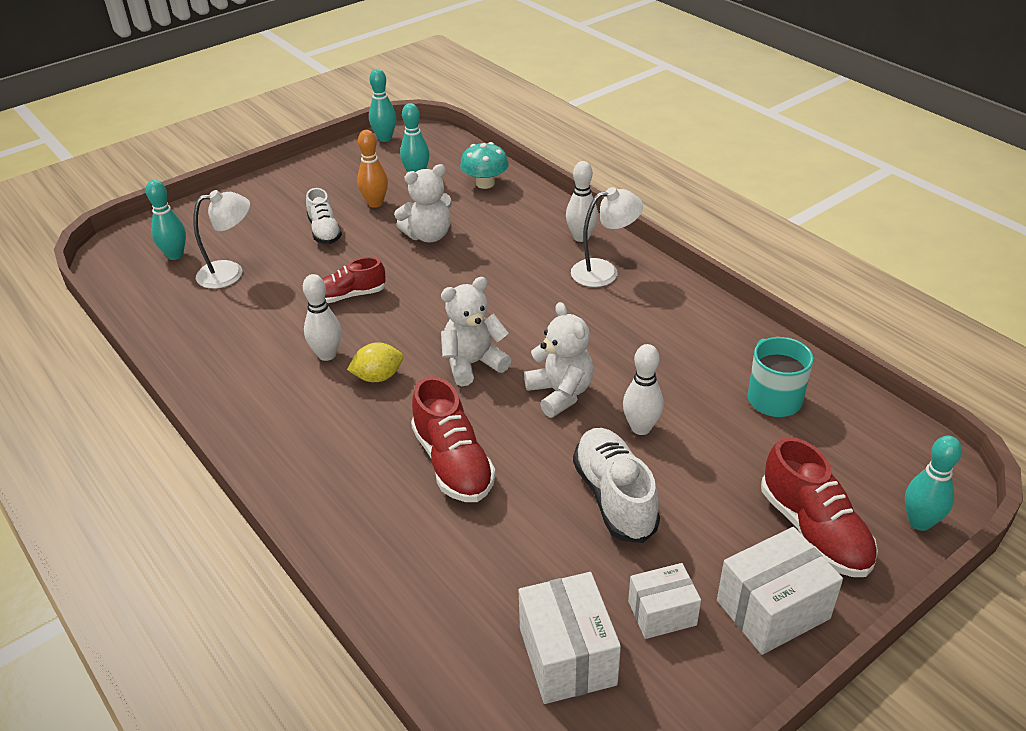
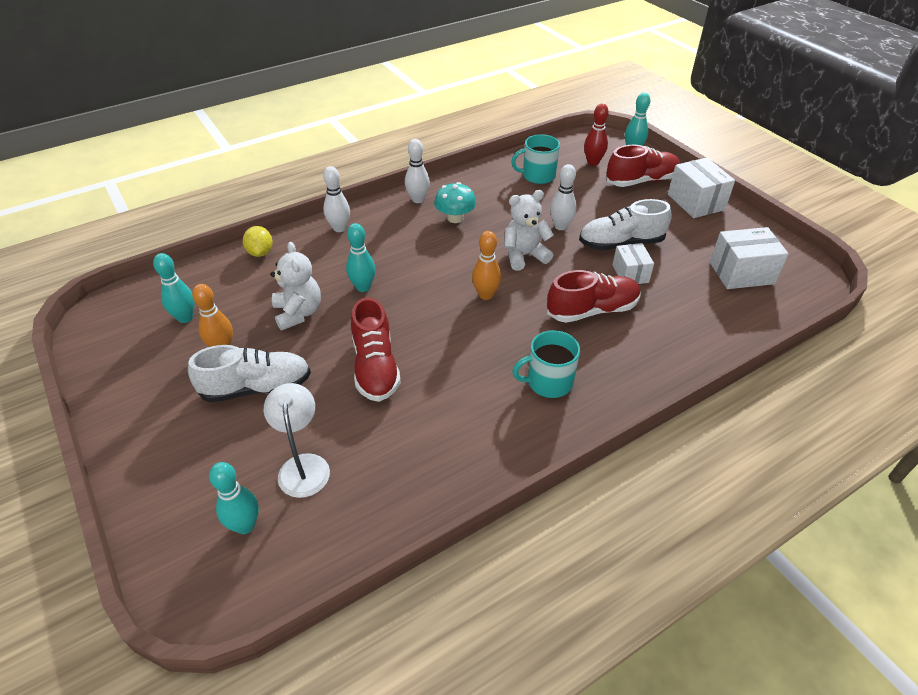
camera: 85 degrees left, 5 degrees up
white bowling pin [303,274,341,361] -> white bowling pin moved to [405,139,430,203]
white shoe [306,188,342,244] -> white shoe [188,345,311,402], size x1.51
red shoe [322,257,386,303] -> red shoe [351,297,401,402], size x1.51
yellow lemon [347,342,403,382] -> yellow lemon moved to [243,226,273,257]
turquoise bowling pin [369,69,396,142] -> turquoise bowling pin moved to [346,223,376,292]
white teddy bear [441,277,511,386] -> orange bowling pin [472,231,501,300]
turquoise mushroom [460,142,509,189] -> turquoise mushroom moved to [434,182,476,223]
white lamp [571,187,643,287] -> none
white box [628,563,701,639] -> white box moved to [613,243,654,284]
none -> turquoise mug [512,330,580,398]
none -> red bowling pin [584,104,609,166]

